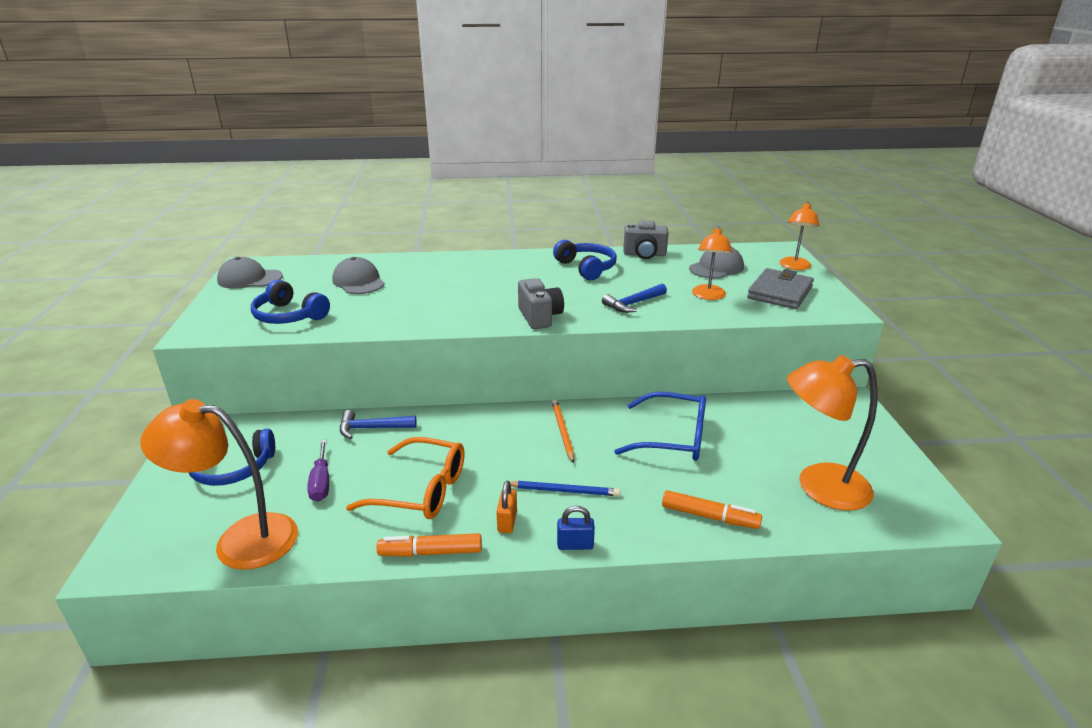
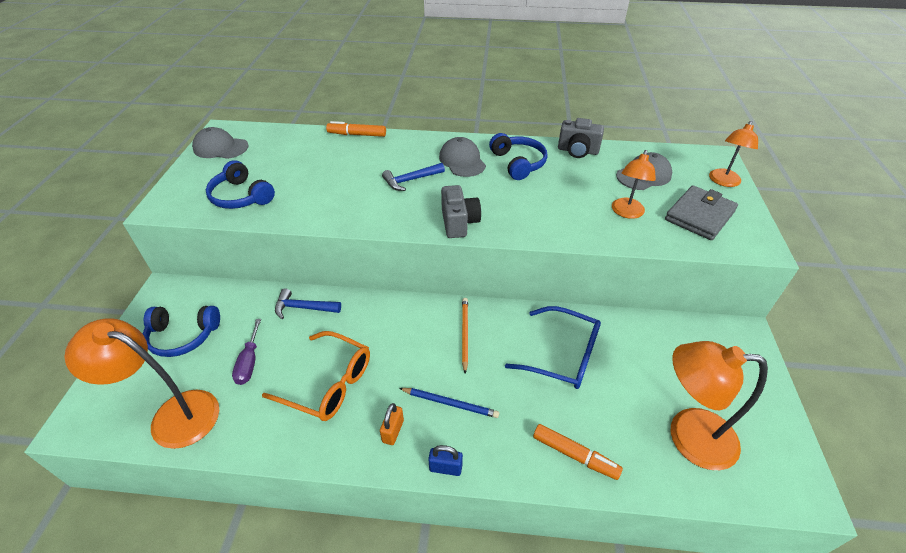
camera: 10 degrees right, 15 degrees up
grey cap [332,257,385,294] -> grey cap moved to [439,137,486,177]
orange marker [377,533,482,557] -> orange marker moved to [326,121,386,137]
blue hammer [602,284,667,313] -> blue hammer moved to [382,163,445,191]

